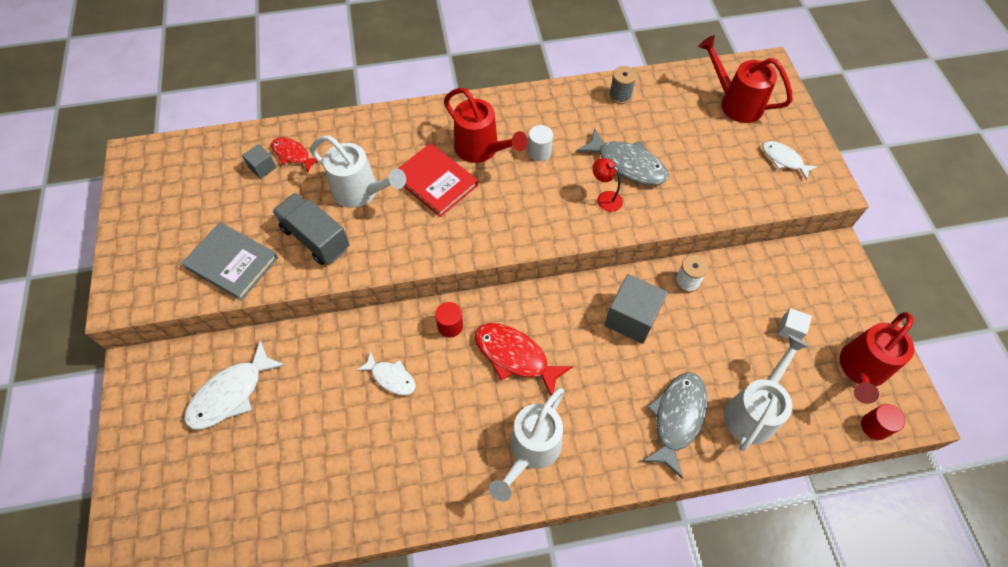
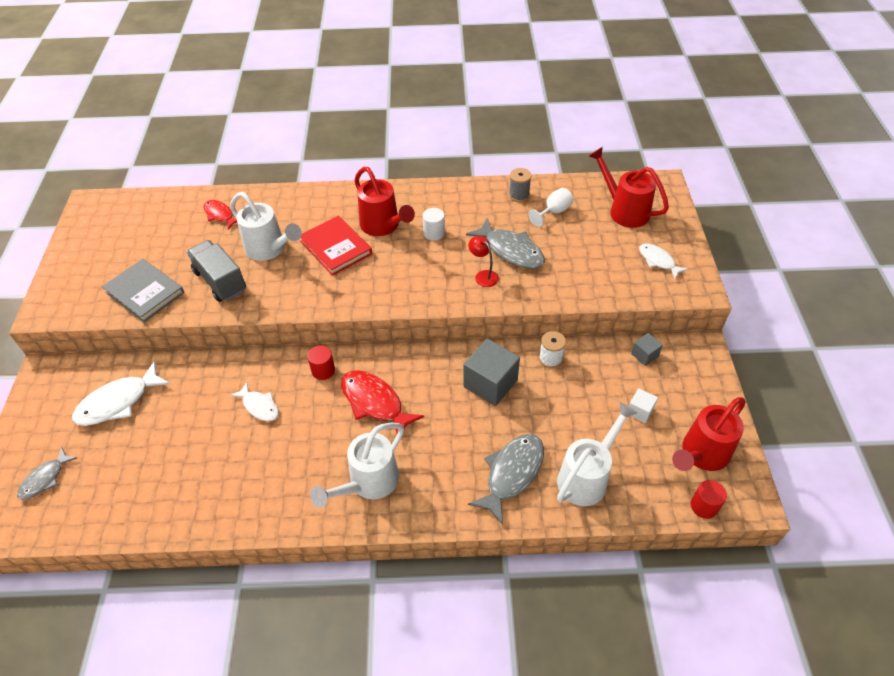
camera: 10 degrees right, 10 degrees down
grey cube [242,144,277,179] -> grey cube moved to [631,333,663,366]
none -> grey fish [17,447,77,500]
none -> white goblet [528,188,573,227]

